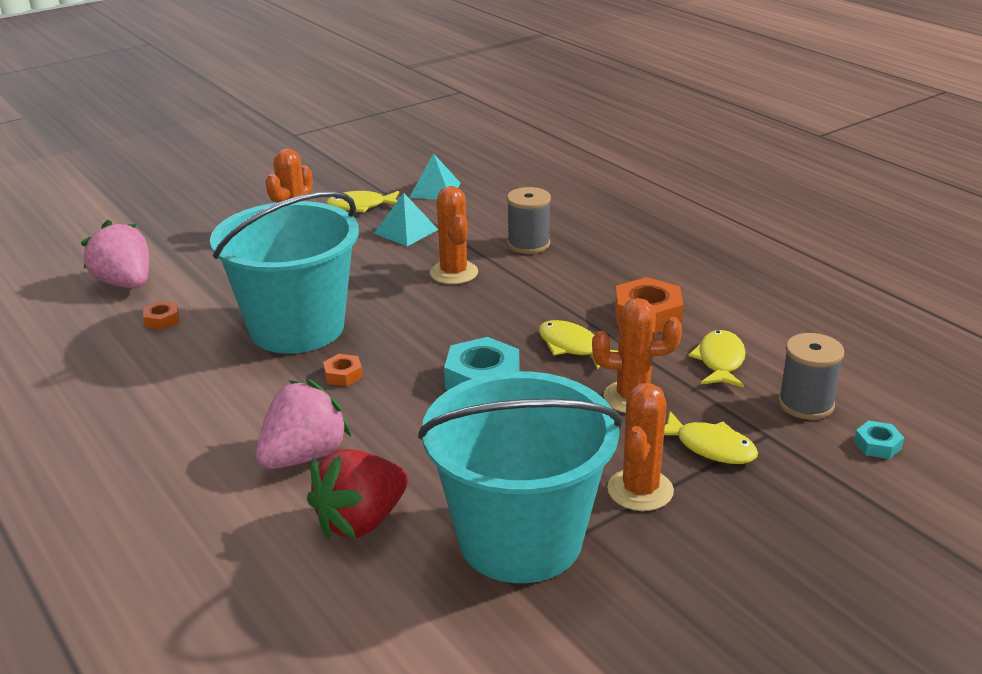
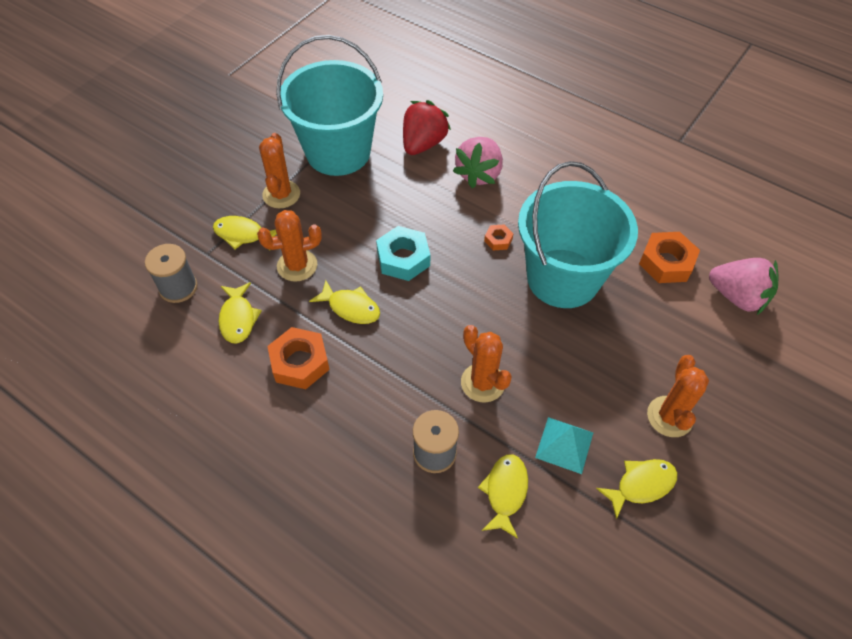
camera: 160 degrees right, 25 degrees up
orange nut [143,301,179,330] -> orange nut [639,232,700,283], size x1.94
turquoise pyramid [409,153,461,200] -> none
turquoise nut [854,421,904,459] -> none
none -> yellow fish [478,454,528,538]

